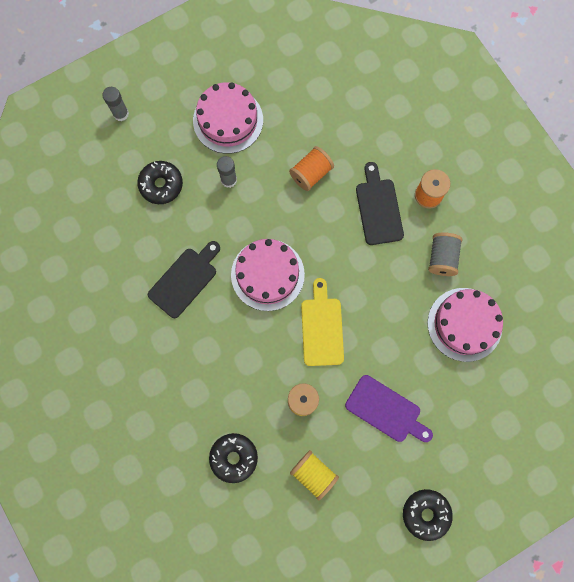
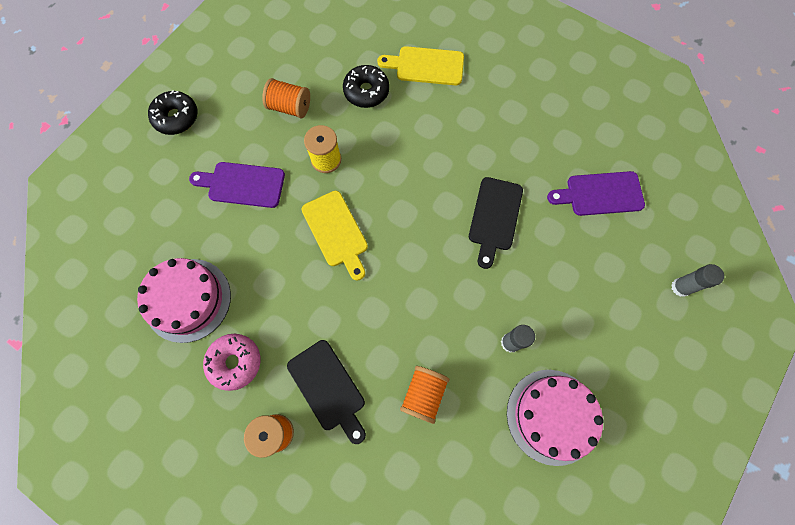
camera: 155 degrees right, 5 degrees down
grey glue stick [102,87,129,121] -> grey glue stick moved to [671,264,724,297]
black donut [137,161,183,204] -> none
pink cake [231,239,305,311] -> none
yellow spool [290,450,339,500] -> orange spool [262,78,310,119]
grey spool [428,232,462,276] -> pink donut [203,334,260,391]
none -> yellow cutting board [377,46,464,85]
none -> purple cutting board [547,171,645,216]

